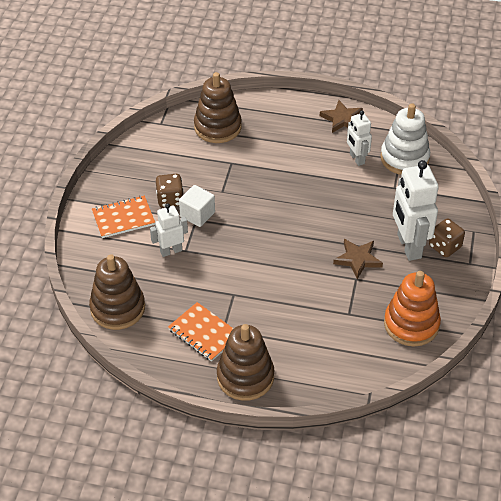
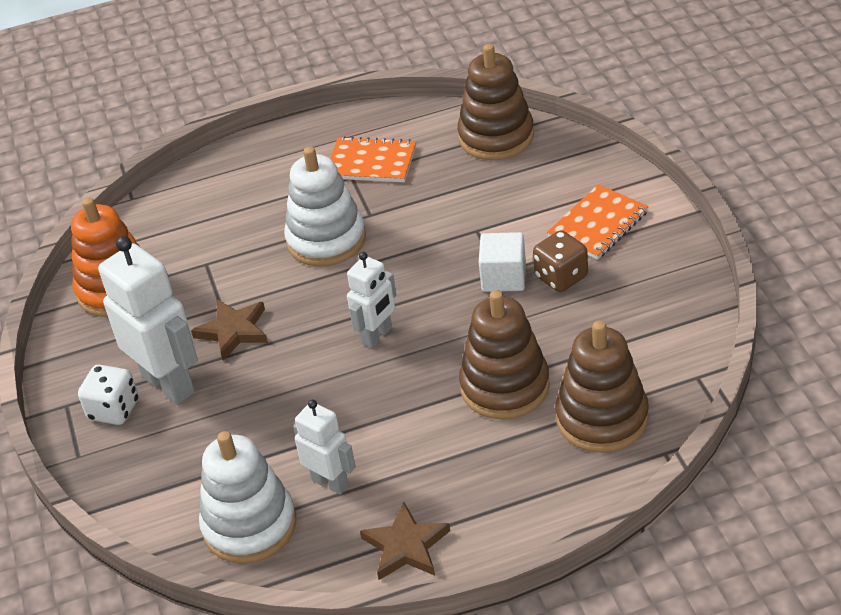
camera: 155 degrees right, 5 degrees down
white robot [150,203,188,257] -> white robot moved to [347,252,397,348]
brown stacking toy [217,324,274,401] -> brown stacking toy moved to [459,290,550,420]
brown dice [429,219,465,257] -> white dice [78,365,138,425]
none -> white stacking toy [284,146,366,267]

